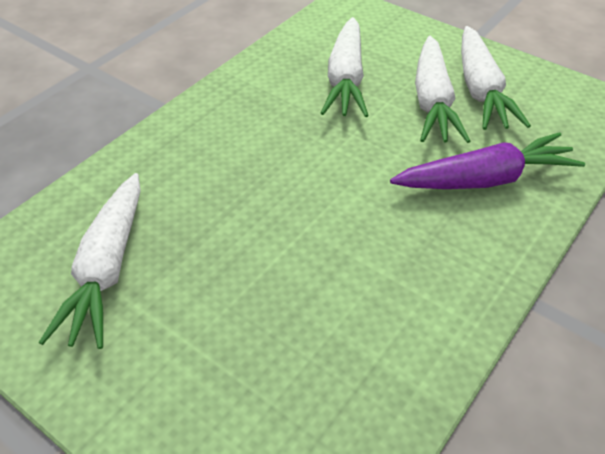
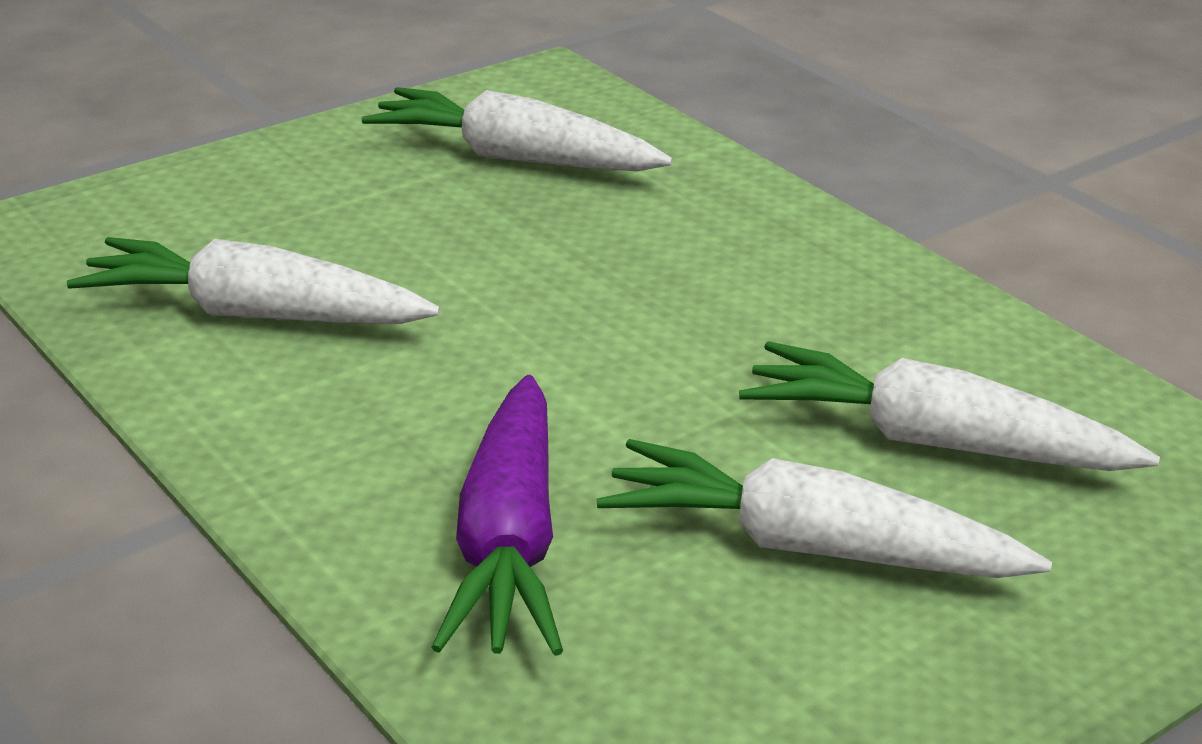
camera: 105 degrees right, 15 degrees down
white carrot [461,26,531,130] -> white carrot moved to [67,237,440,324]

